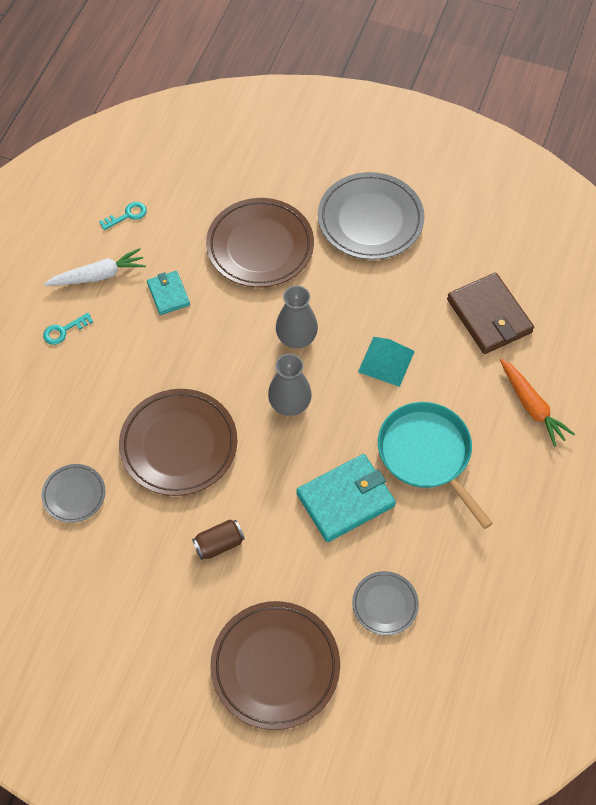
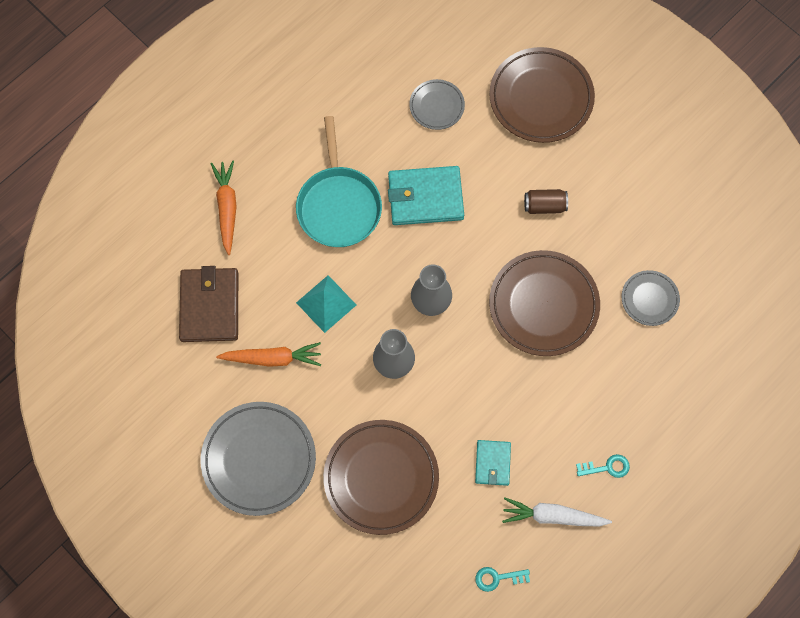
camera: 155 degrees left, 10 degrees up
none -> orange carrot [216,342,321,367]

